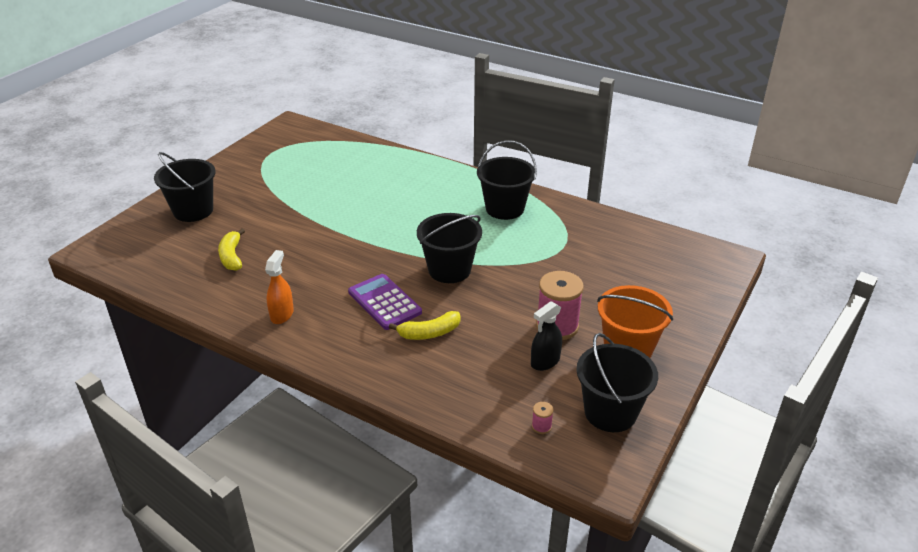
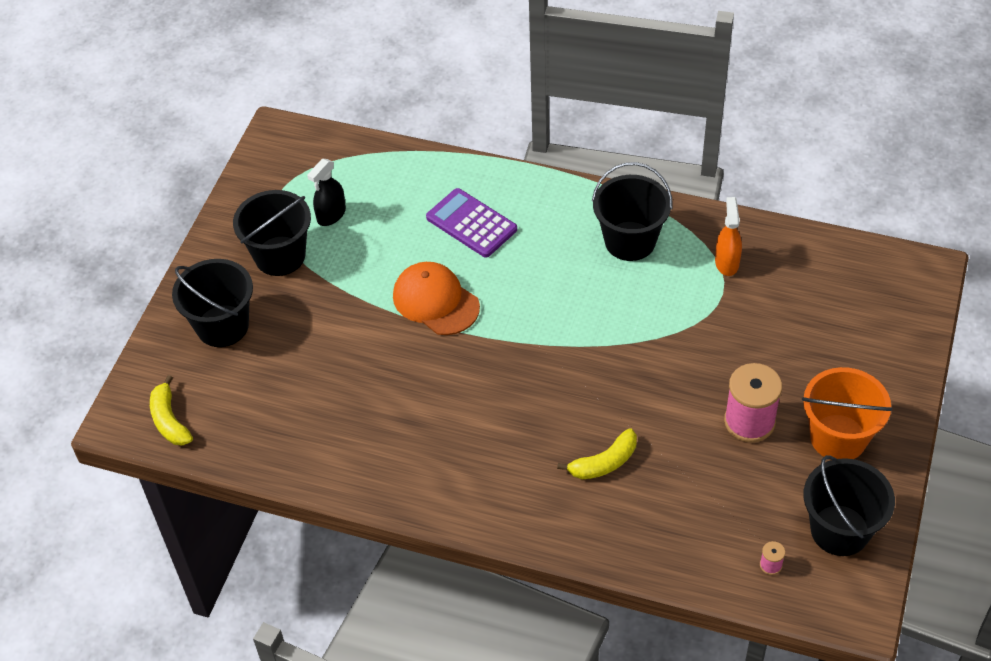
camera: 10 degrees left, 15 degrees up
yellow banana [218,229,245,271] -> yellow banana moved to [150,375,193,446]
orange spray bottle [265,250,294,324] -> orange spray bottle moved to [715,197,742,276]
purple calculator [348,274,422,330] -> purple calculator moved to [426,188,517,258]
black bucket [417,213,482,283] -> black bucket moved to [233,190,311,276]
black spray bottle [531,301,562,371] -> black spray bottle moved to [307,159,346,226]
none -> orange cap [393,262,480,335]

